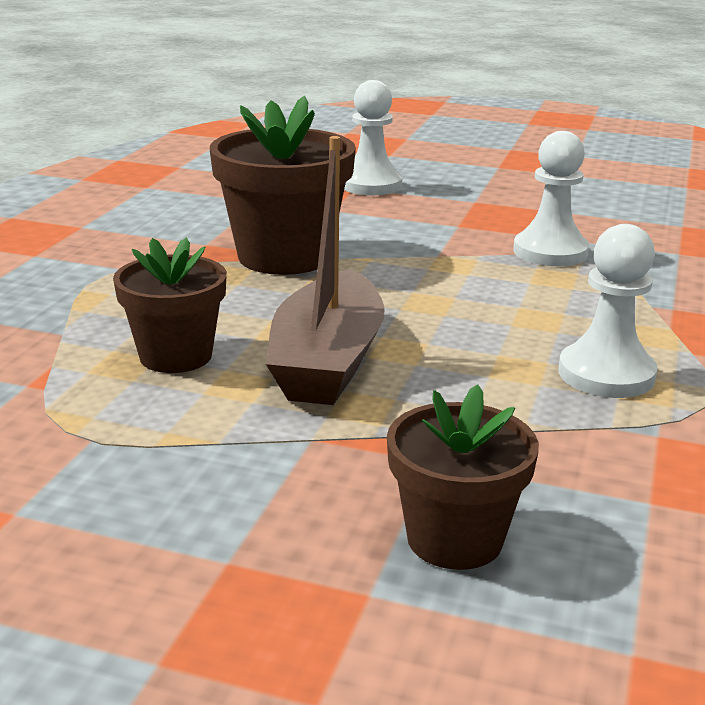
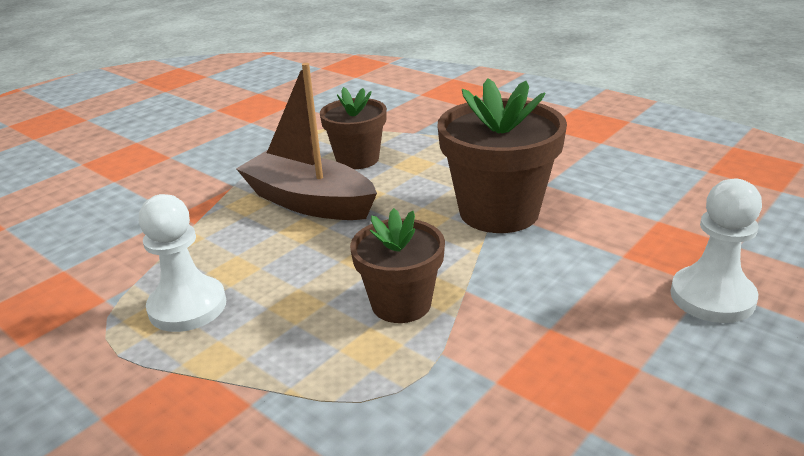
camera: 115 degrees right, 5 degrees up
brown flower pot [387,384,539,570] -> brown flower pot moved to [350,208,445,323]
white pawn [513,131,589,266] -> none

